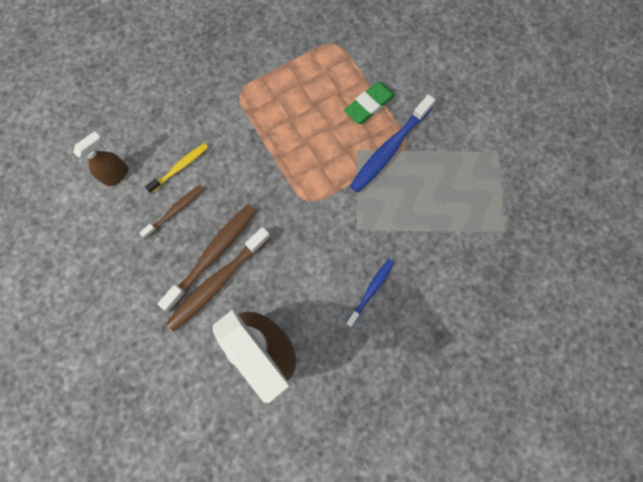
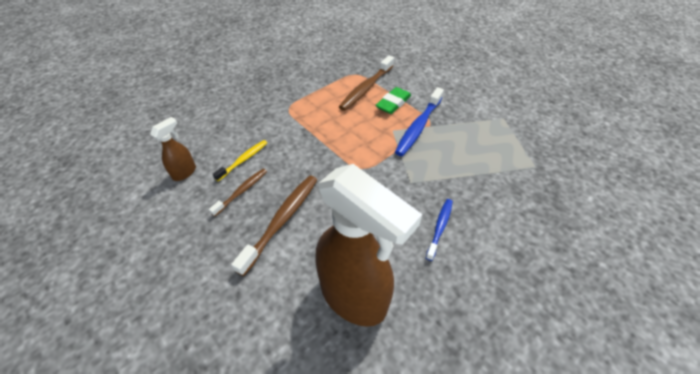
camera: 10 degrees left, 25 degrees down
brown toothbrush [166,227,271,331] -> brown toothbrush moved to [339,56,394,111]

